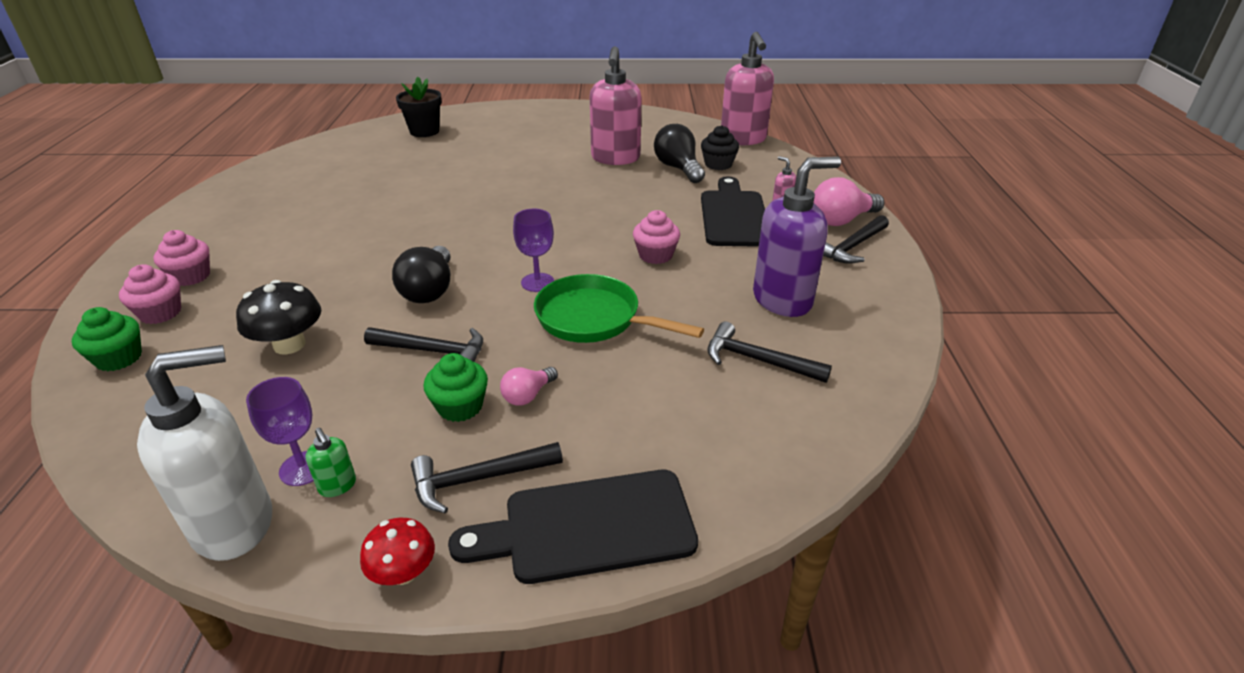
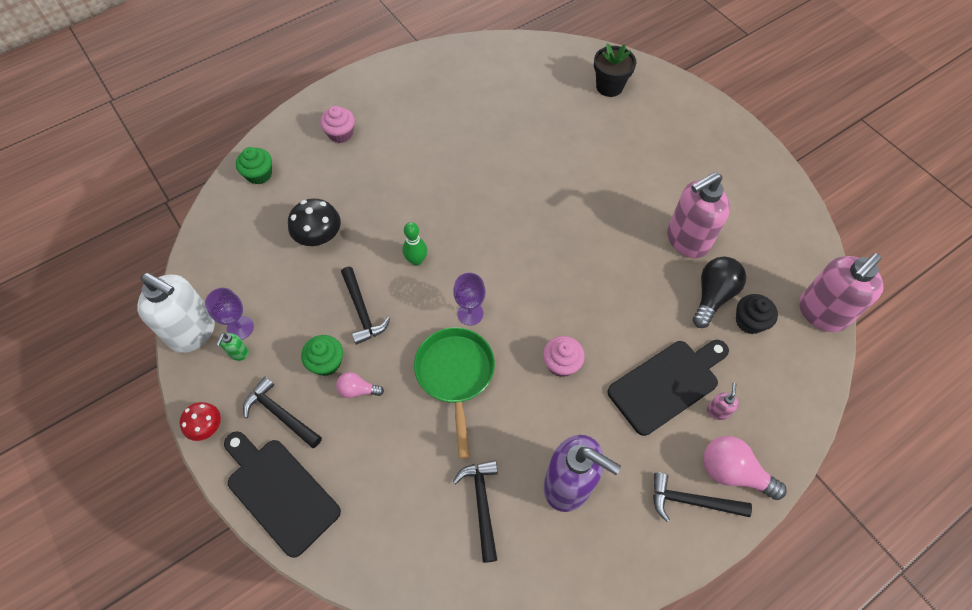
camera: 55 degrees right, 25 degrees up
pink cupcake [119,264,181,324] -> none
black light bulb [392,246,451,303] -> green bowling pin [402,222,427,266]

